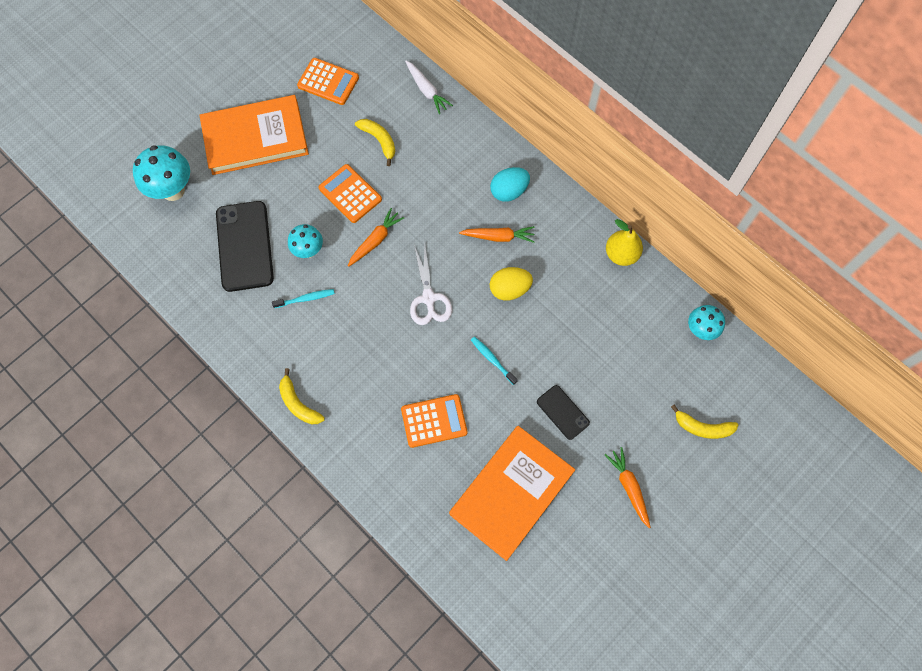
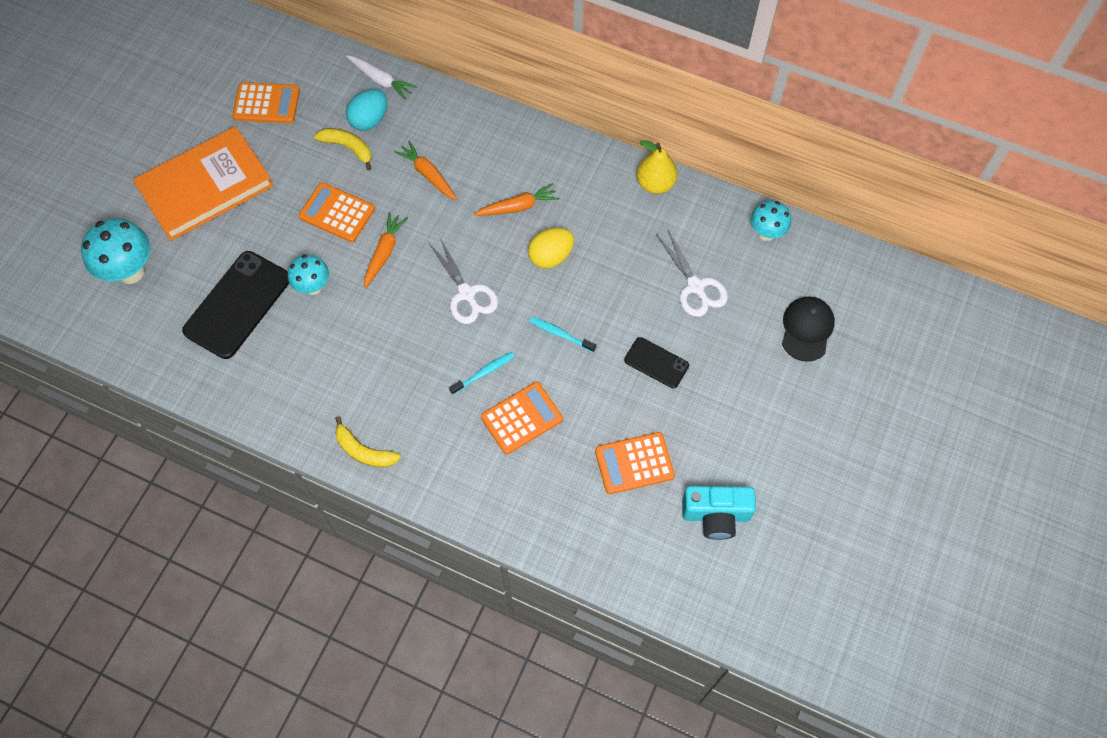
camera: 20 degrees left, 5 degrees down
black phone [216,201,274,292] -> black phone turned 60 degrees clockwise [182,251,289,359]
turquoise toothbrush [272,289,335,308] -> turquoise toothbrush moved to [449,352,515,395]
orange book [449,426,575,561] -> orange calculator [595,432,675,494]
turquoise egg [490,167,530,202] -> turquoise egg moved to [346,89,387,131]
orange carrot [605,447,651,528] -> orange carrot moved to [394,141,457,200]
yellow banana [671,405,738,439] -> black cap [782,297,835,362]
none -> white scissors [656,228,728,317]
none -> turquoise camera [682,486,756,540]

